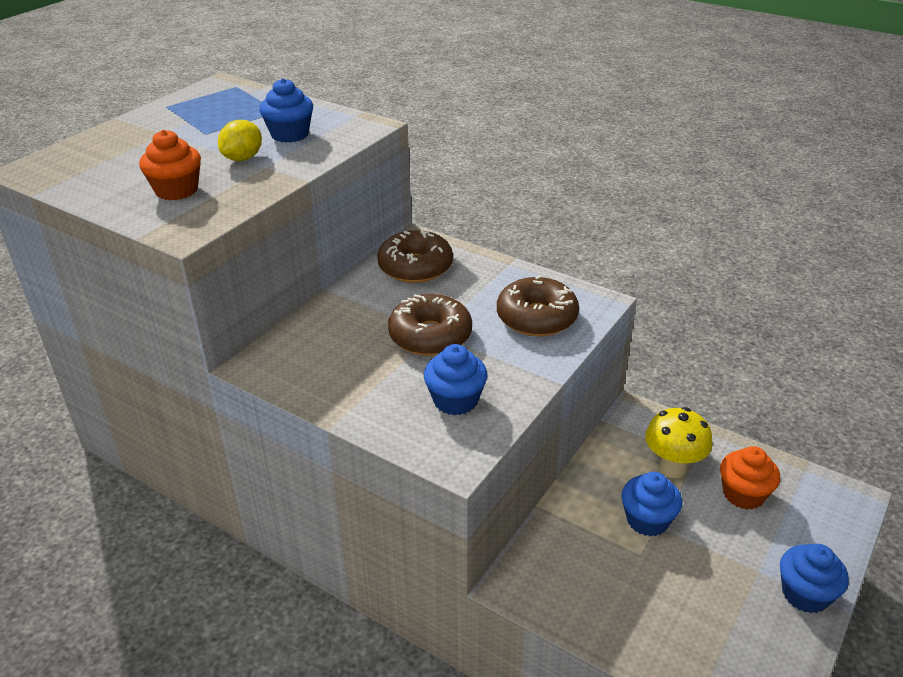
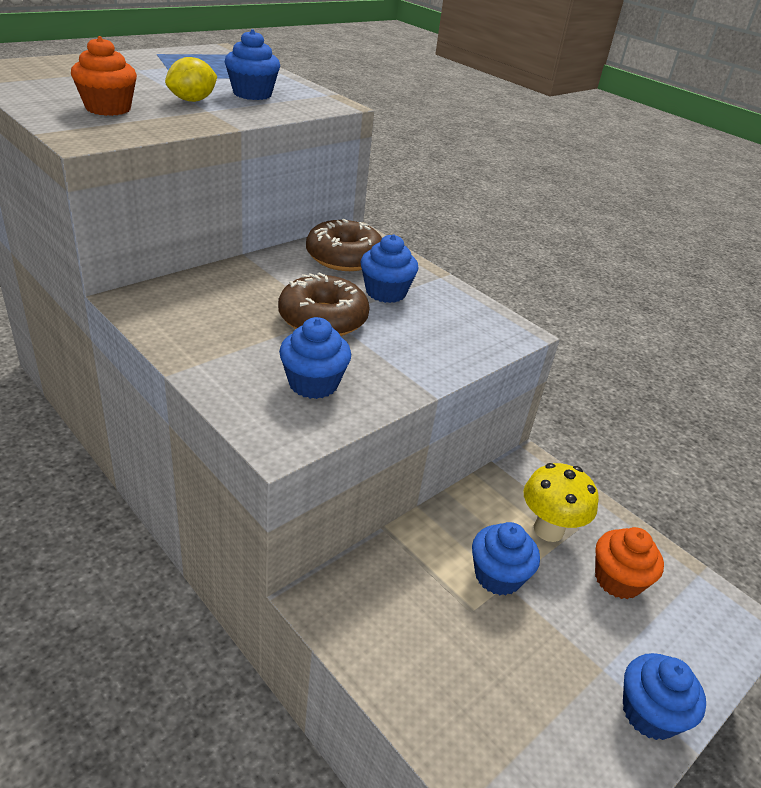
camera: 10 degrees right, 0 degrees up
brown donut [497,275,579,336] -> none
none -> blue cupcake [361,234,418,303]

